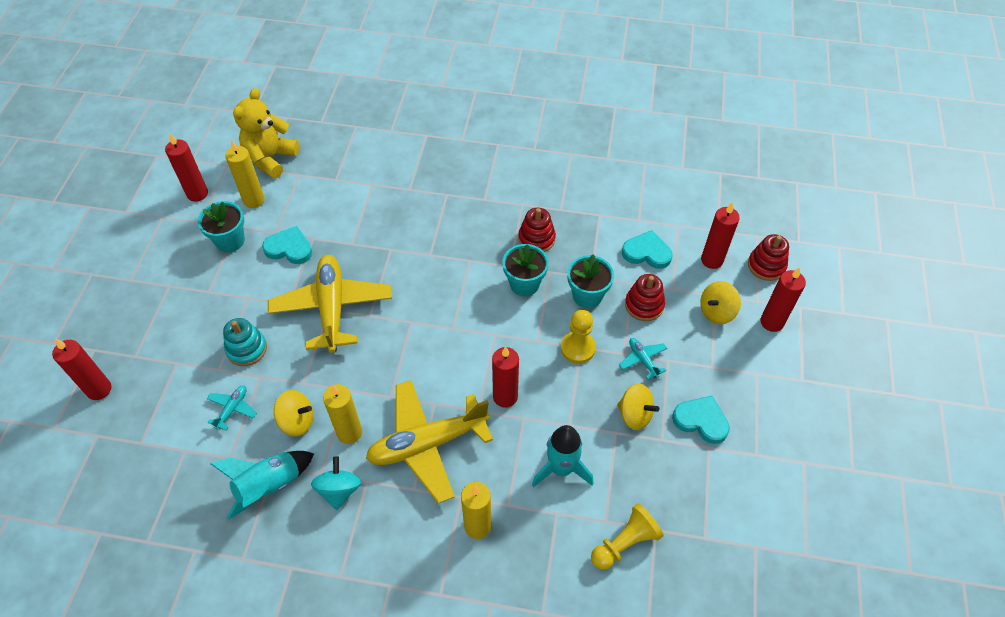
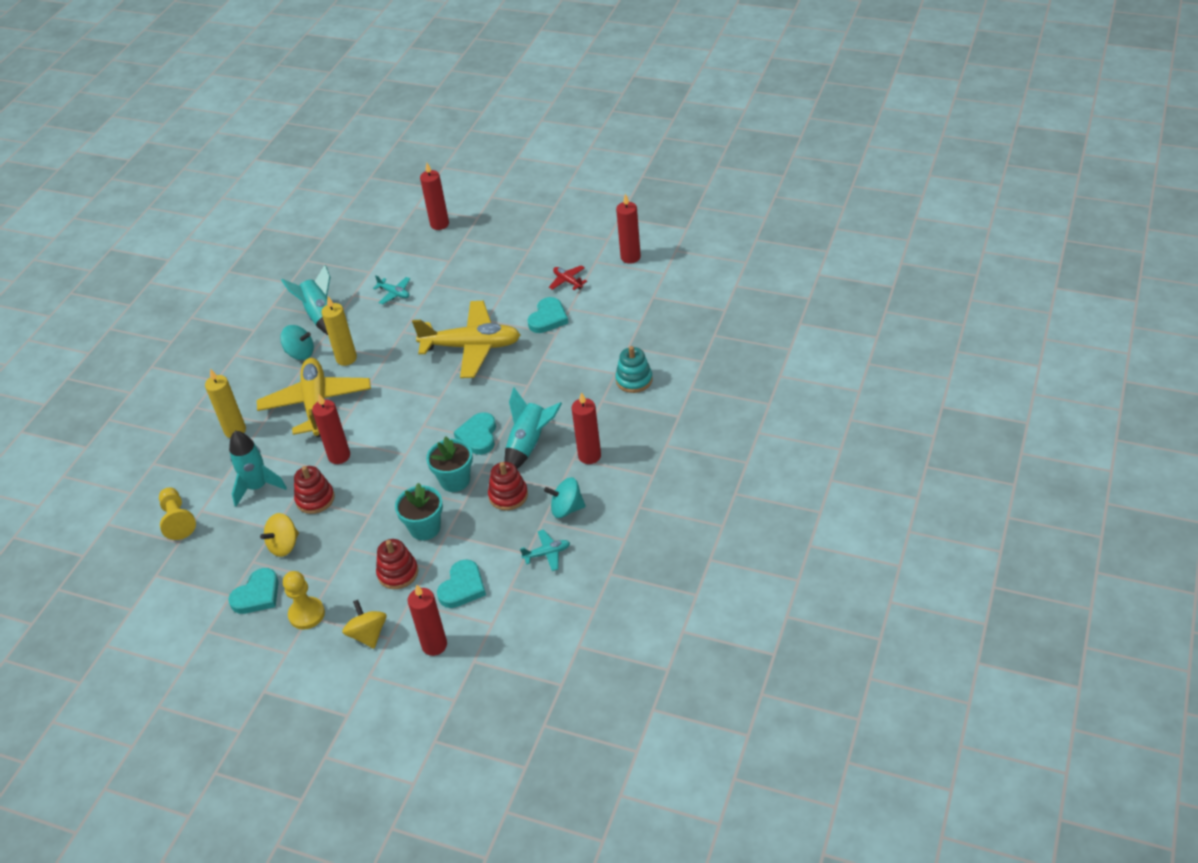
camera: 105 degrees right, 10 degrees down
turquoise flower pot [198,201,245,252] -> red plane [549,265,587,290]
turquoise stacking toy [223,318,267,366] -> turquoise stacking toy moved to [615,346,653,393]
yellow candle [225,140,265,208] -> none
yellow teddy bear [233,88,299,179] -> none
yellow spinning top [274,390,314,437] -> none
yellow pawn [561,310,596,363] -> yellow pawn moved to [283,571,325,630]
turquoise plane [619,338,667,379] -> turquoise plane moved to [520,529,570,571]
red stacking toy [748,234,789,281] -> red stacking toy moved to [294,466,335,514]
red candle [761,267,806,332] -> red candle moved to [572,392,601,464]
none -> turquoise heart [454,412,496,455]
none -> turquoise rocket [505,387,562,469]
none -> turquoise spinning top [544,477,586,518]

